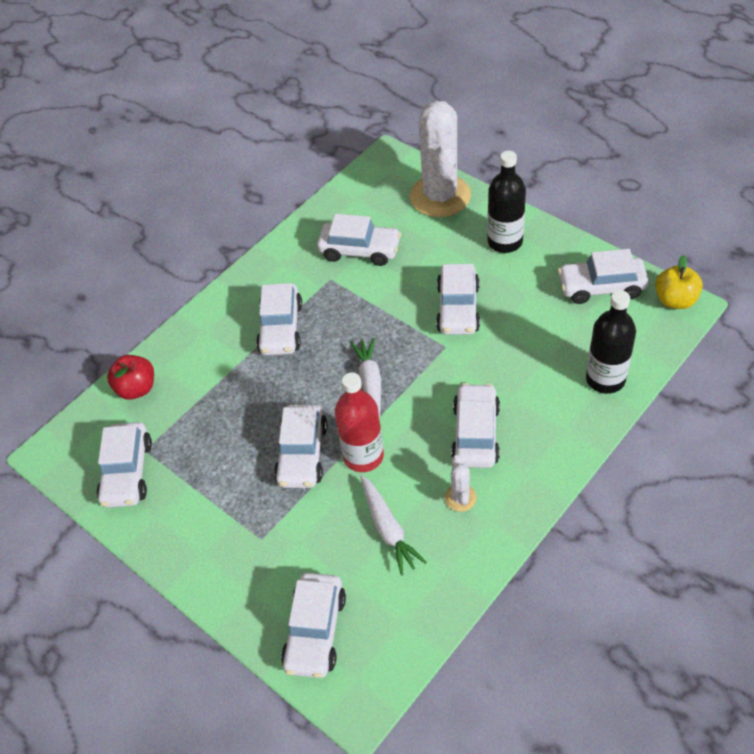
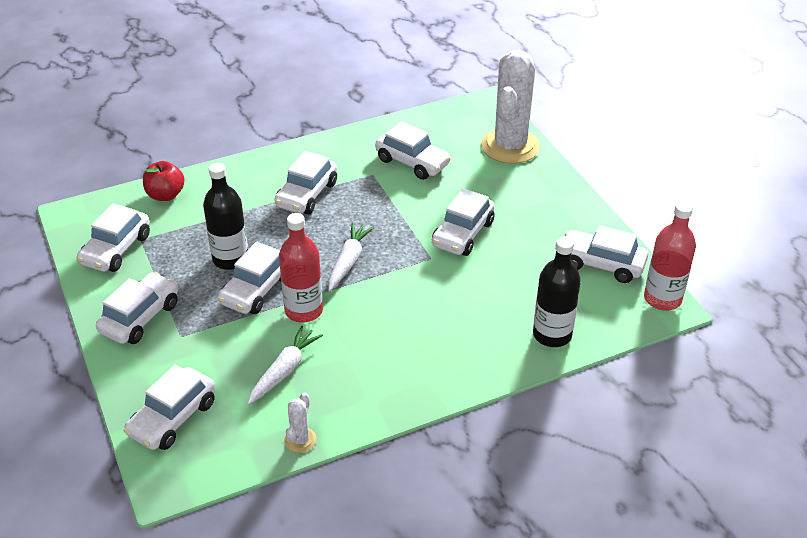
camera: 20 degrees right, 10 degrees down
white carrot [360,475,427,576] -> white carrot turned 150 degrees counterclockwise [247,326,323,405]
white cactus [445,455,477,512] -> white cactus moved to [284,393,316,453]
white car [451,383,500,468] -> white car moved to [96,272,178,344]
black bottle [487,151,526,253] -> black bottle moved to [203,163,248,270]
yellow apple [655,255,703,309] -> red bottle [644,201,696,310]

